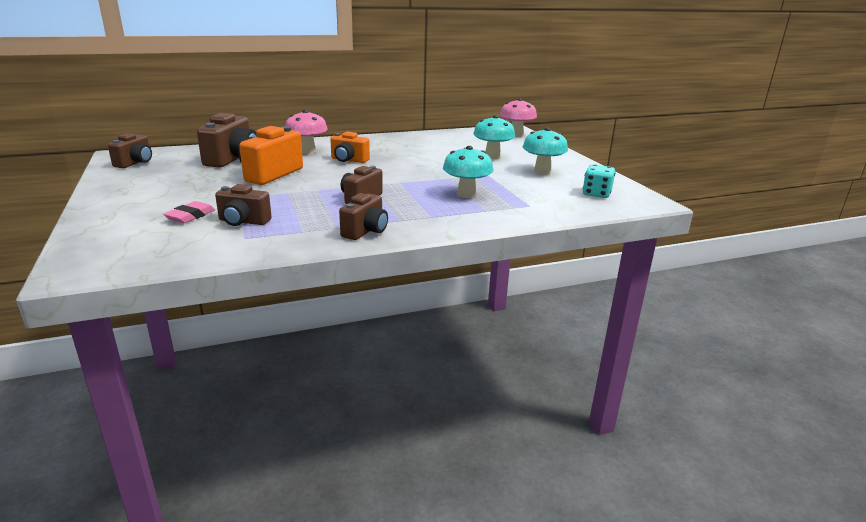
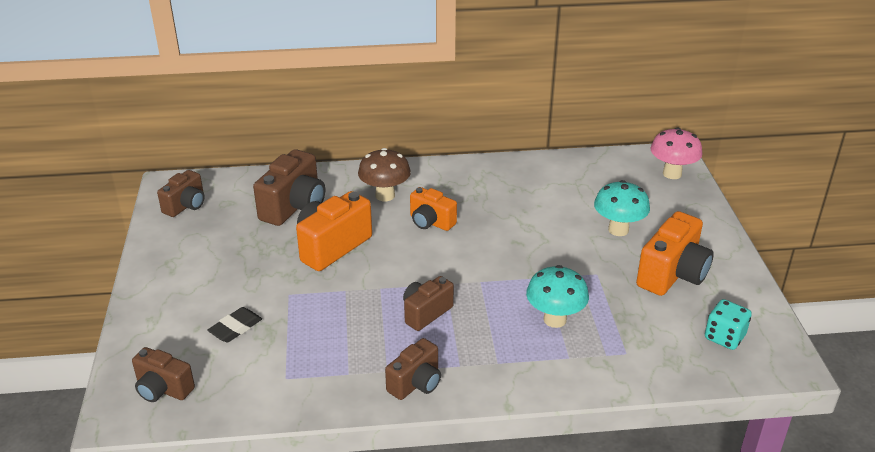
camera: 15 degrees right, 10 degrees up
pink eraser [163,201,215,223] -> black eraser [207,307,262,342]
brown camera [215,184,272,226] -> brown camera moved to [132,347,195,402]
pink mushroom [286,110,328,154] -> brown mushroom [358,148,411,201]
turquoise mushroom [523,128,568,174] -> orange camera [636,211,714,296]

